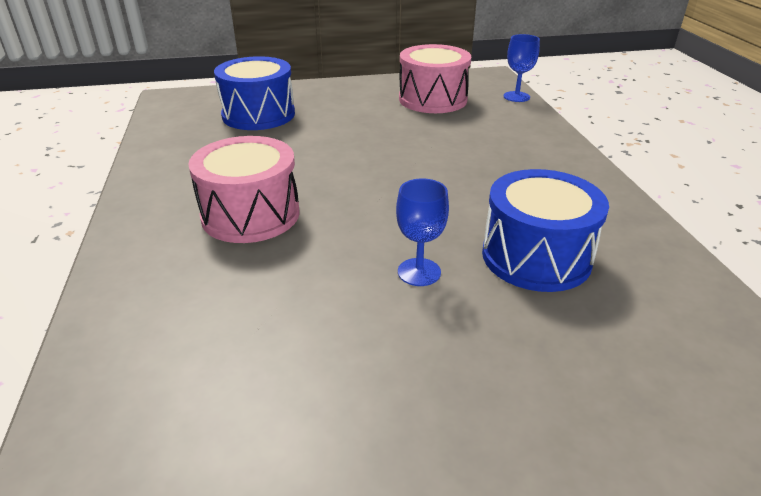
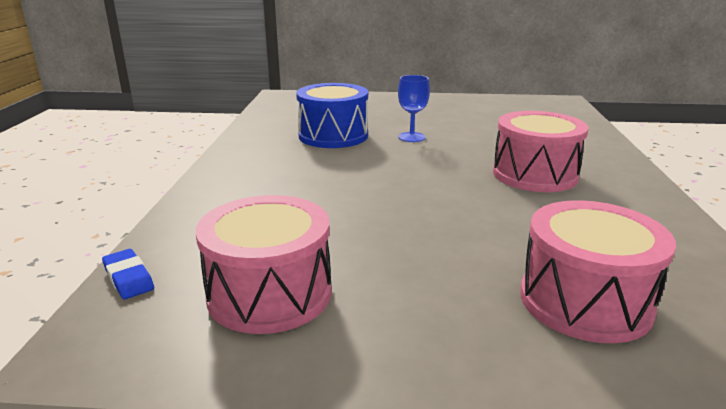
camera: 165 degrees left, 10 degrees down
blue drum [214,56,295,130] -> pink drum [520,200,676,343]
blue goblet [504,34,540,102] -> blue eraser [102,249,154,299]

